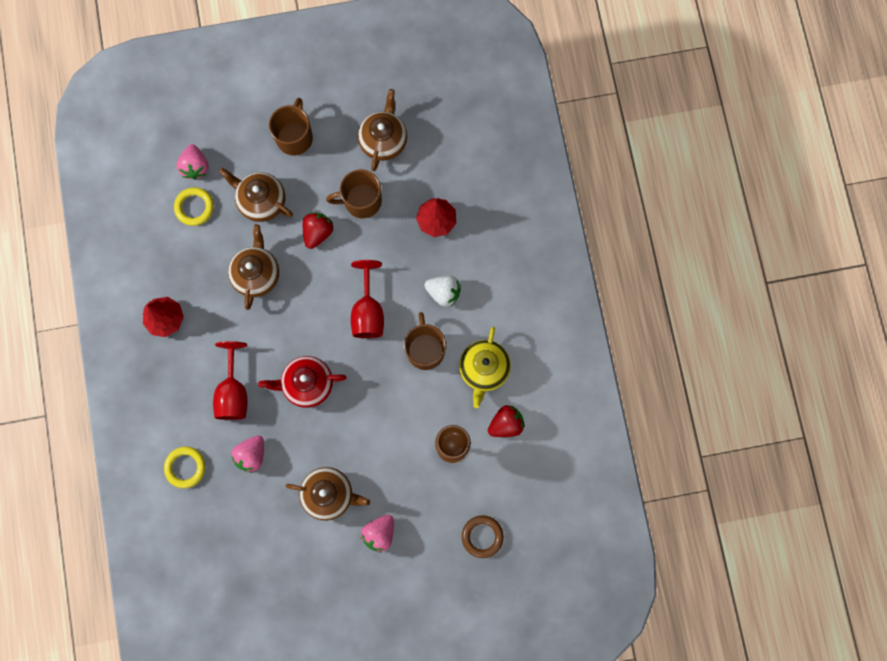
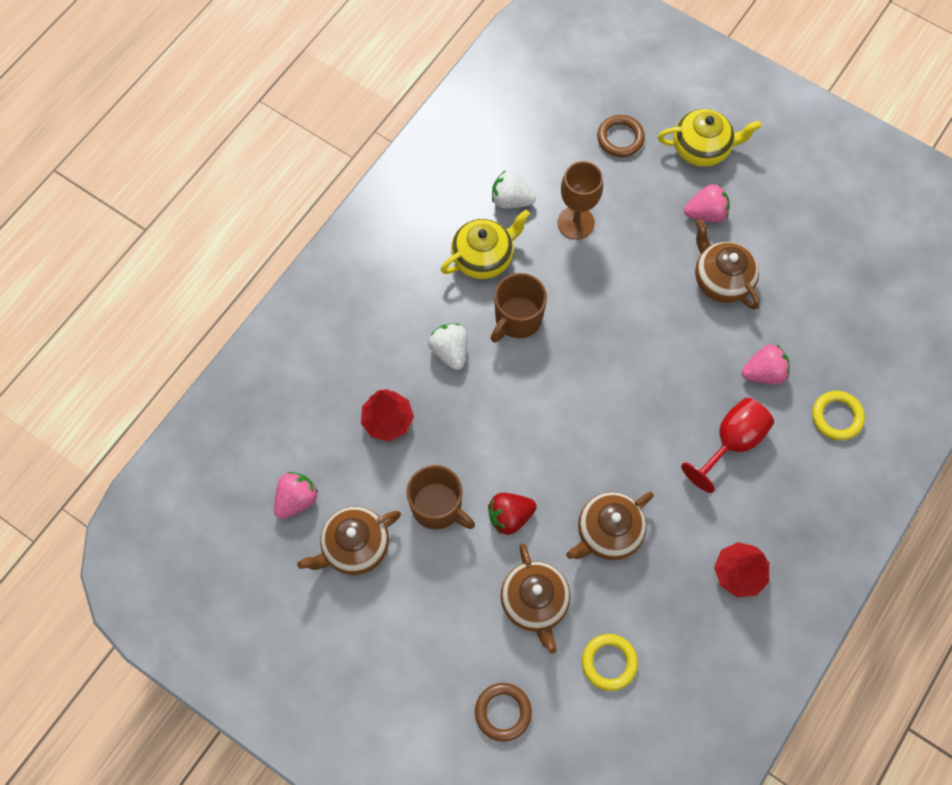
camera: 135 degrees left, 10 degrees down
pink strawberry [177,144,209,180] -> pink strawberry moved to [274,472,318,519]
red teapot [258,356,347,408] -> none
brown mug [269,98,313,156] -> none
red goblet [351,260,384,338] -> none
red strawberry [488,405,525,437] -> white strawberry [492,171,536,208]
none -> brown ring [475,683,532,742]
none -> yellow teapot [658,109,762,167]

